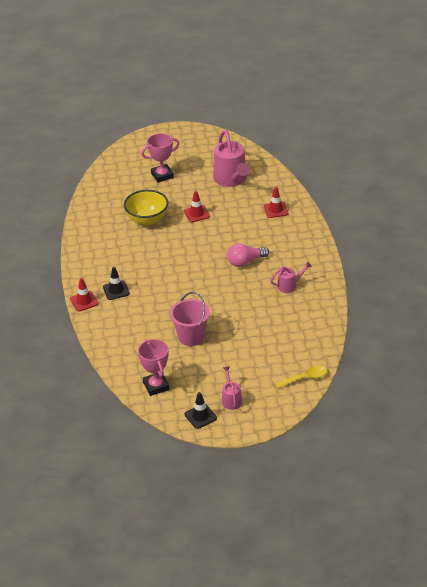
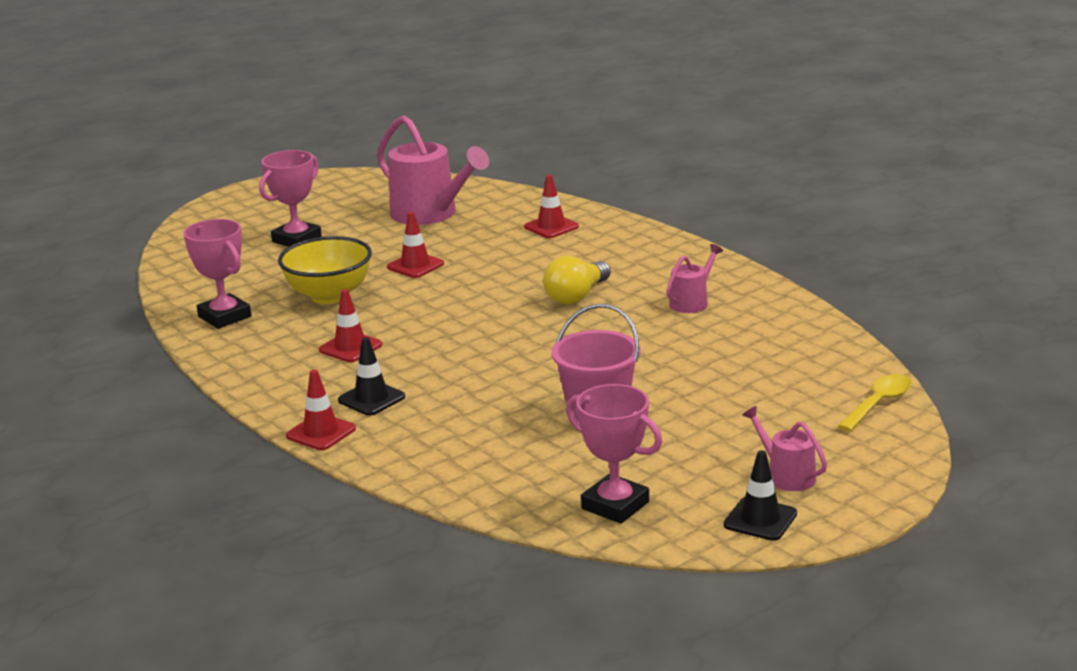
camera: 30 degrees left, 15 degrees down
pink light bulb [227,243,269,267] -> yellow light bulb [543,256,611,305]
none -> pink trophy [183,219,251,329]
none -> red traffic cone [319,289,382,362]

